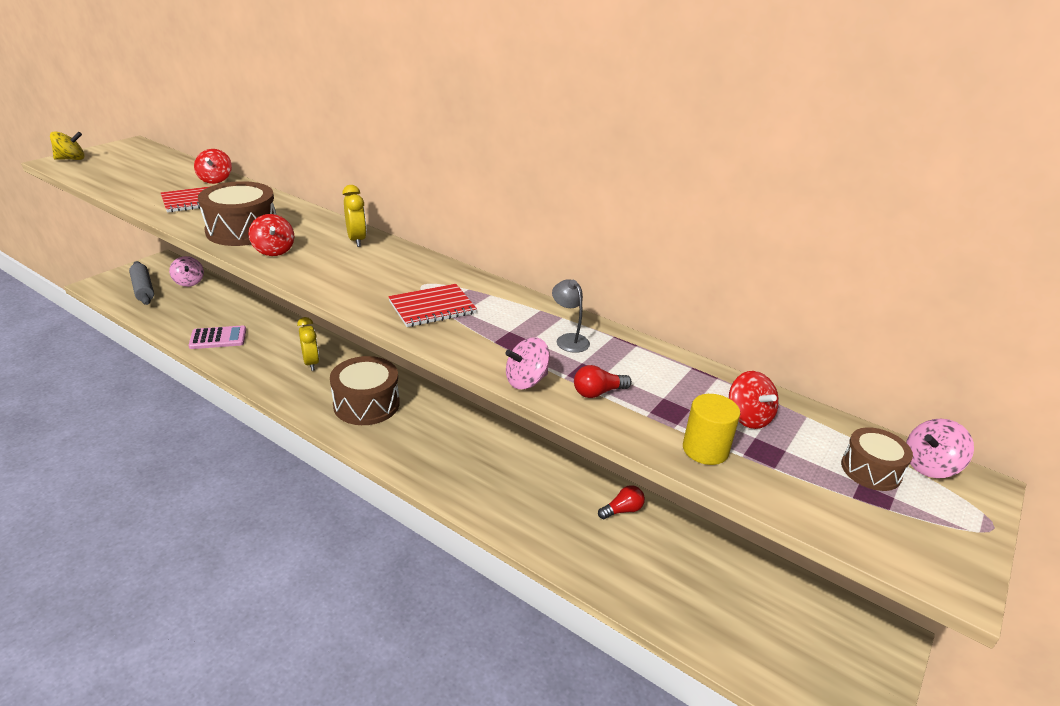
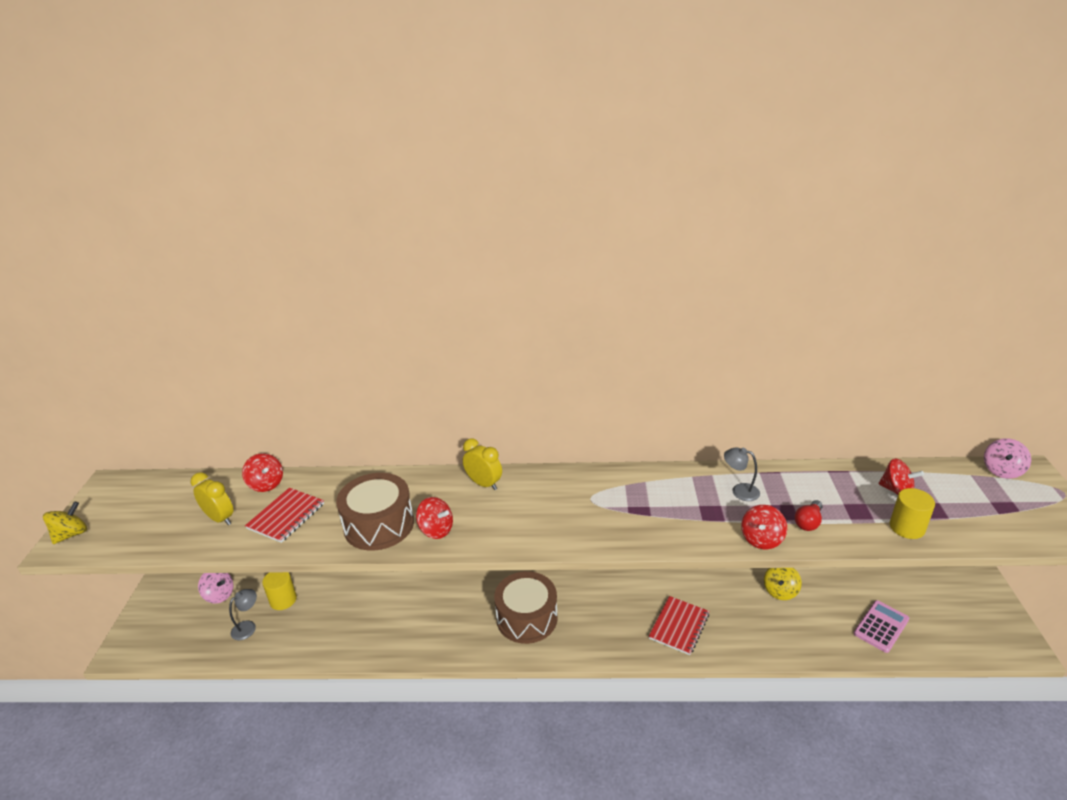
camera: 30 degrees left, 0 degrees up
grey rolling pin [129,261,154,305] -> none
pink calculator [189,325,246,349] -> pink calculator moved to [854,600,909,653]
yellow clock [297,317,319,371] -> yellow clock moved to [191,473,234,525]
red notebook [388,284,477,327] -> red notebook moved to [649,596,709,655]
pink spinning top [505,337,550,389] -> red spinning top [741,505,787,549]
red light bulb [598,485,645,519] -> yellow spinning top [764,568,802,600]
brown drum [841,427,913,491] -> none
none -> grey lamp [229,589,257,640]
none -> yellow cylinder [262,572,297,610]

